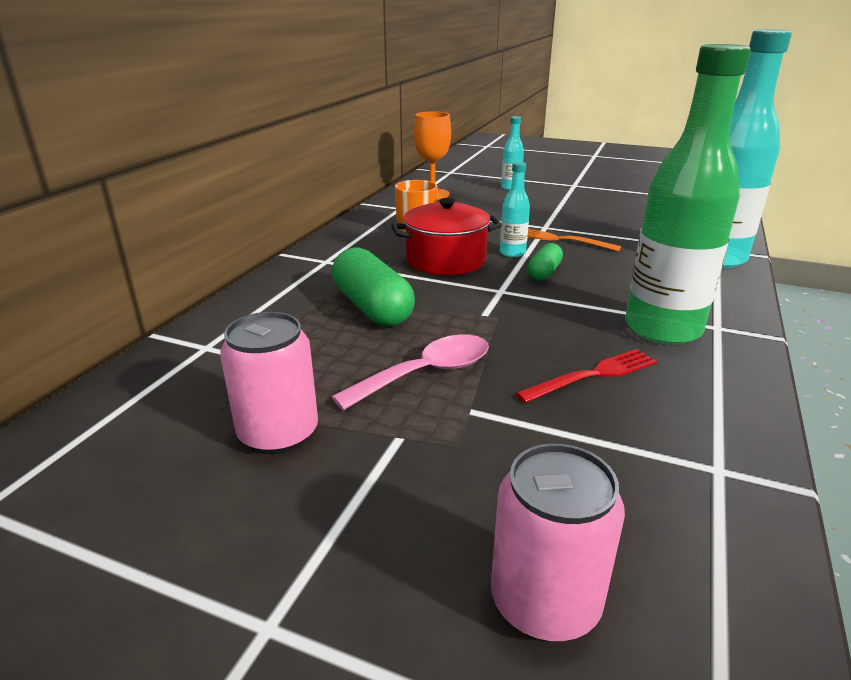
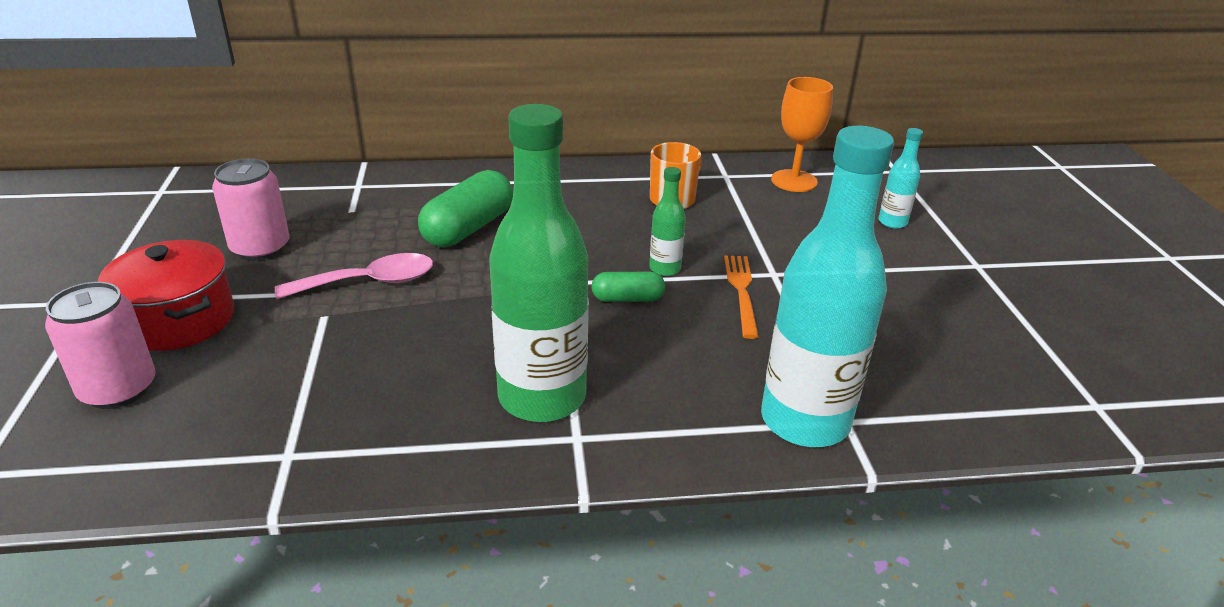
camera: 60 degrees right, 5 degrees up
pink spoon [332,335,489,410] -> pink spoon turned 45 degrees counterclockwise [275,253,433,299]
red pot [391,198,502,275] -> red pot moved to [98,240,234,351]
turquoise bottle [500,162,530,257] -> green bottle [649,167,686,276]
red fork [515,349,657,403] -> none

